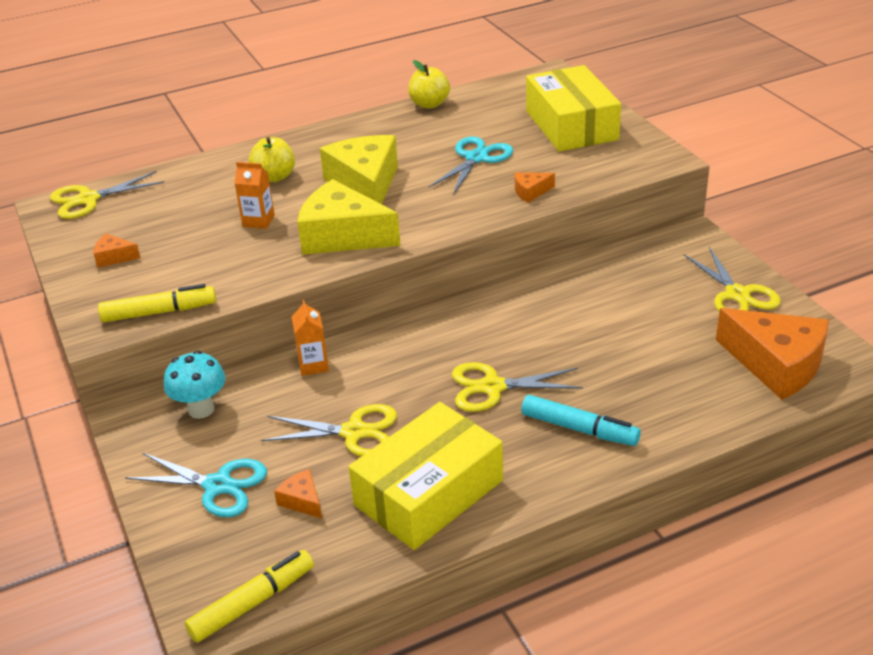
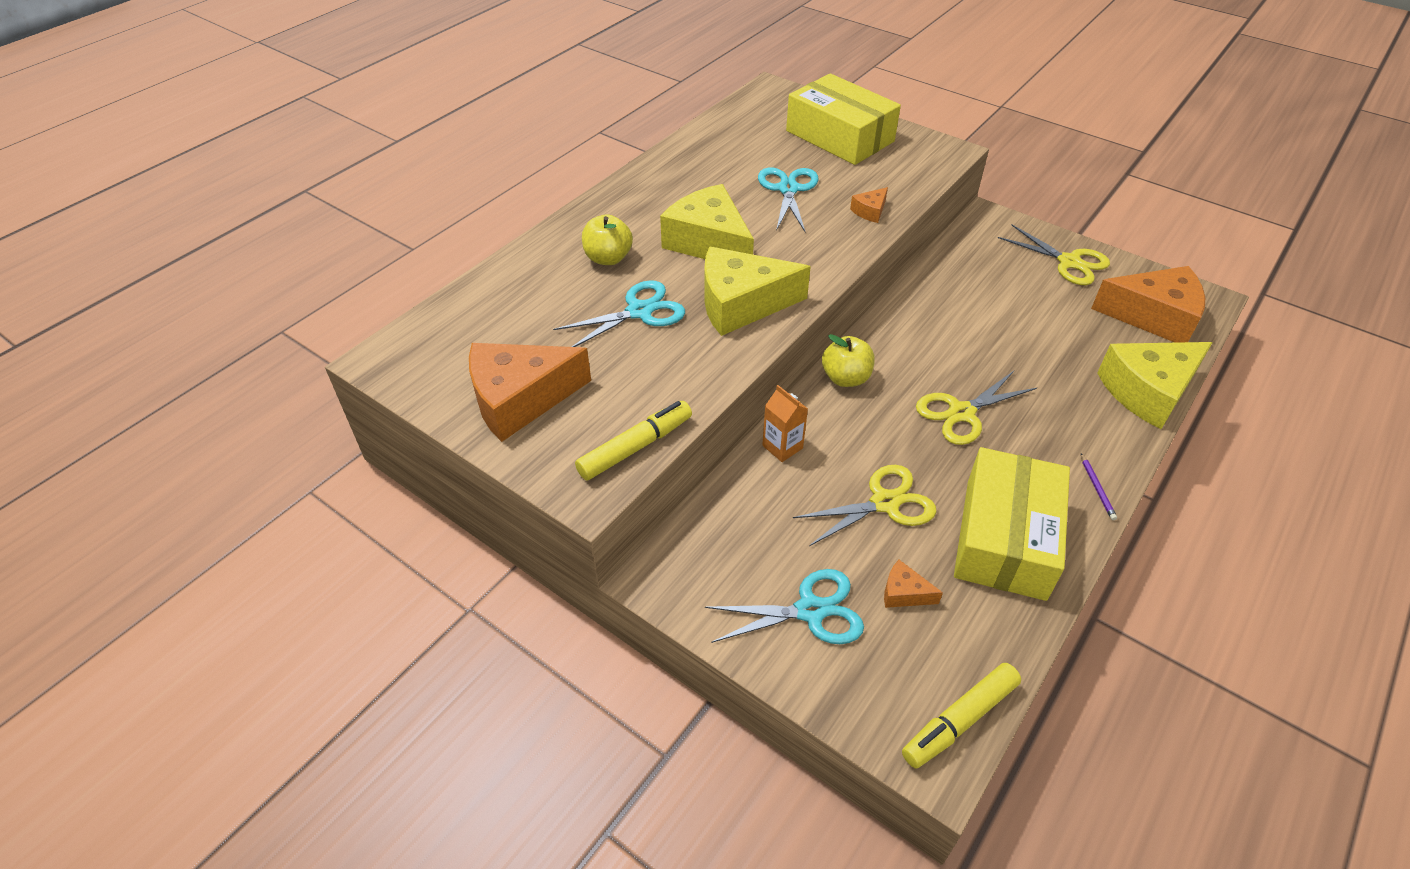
camera: 30 degrees left, 10 degrees up
yellow scissors [50,171,164,219] -> none
orange cheese [94,234,141,268] -> orange cheese [469,343,591,442], size x2.29
turquoise mushroom [164,351,226,419] -> none
yellow marker [185,550,314,643] -> yellow marker turned 150 degrees counterclockwise [902,663,1021,769]
orange carton [234,162,275,229] -> turquoise scissors [553,280,685,347]
yellow apple [408,60,450,109] -> yellow apple moved to [822,334,875,387]
turquoise marker [521,395,641,446] -> none
none -> purple pencil [1081,453,1117,520]
none -> yellow cheese [1097,342,1213,429]

